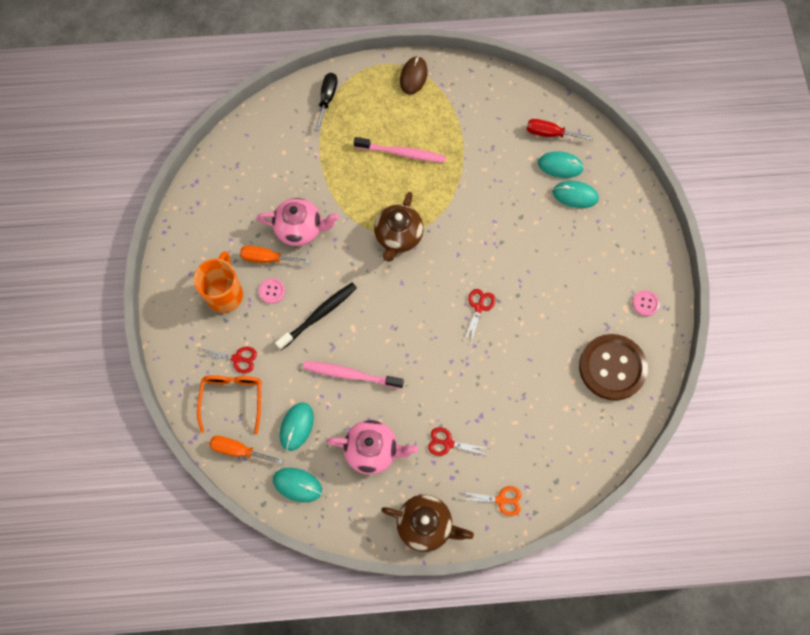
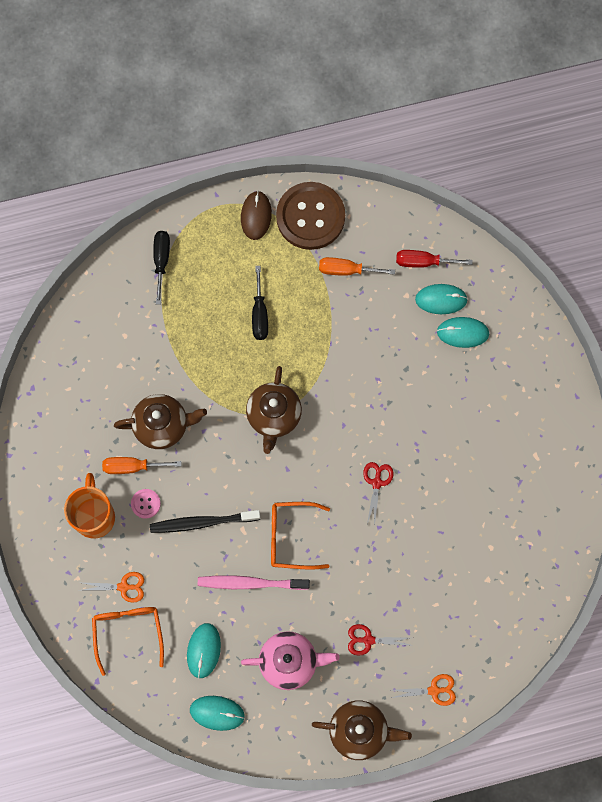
camera: 10 degrees left, 5 degrees up
red scissors [200,347,257,373] -> orange scissors [83,572,144,603]
orange screwdriver [209,436,283,464] -> orange screwdriver moved to [319,257,395,276]
pink teapot [257,198,339,246] -> brown teapot [114,394,207,449]
black toothbrush [275,282,357,350] -> black toothbrush turned 135 degrees counterclockwise [150,510,260,533]
pink toothbrush [354,137,446,163] -> black screwdriver [252,266,268,340]
brown button [579,334,648,401] -> brown button moved to [276,182,345,250]
pink button [632,290,660,316] -> none
none -> orange glasses [271,502,330,570]

